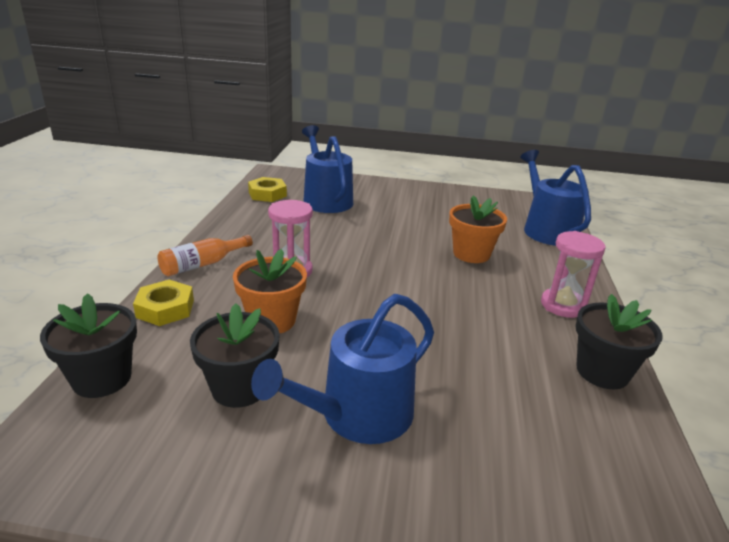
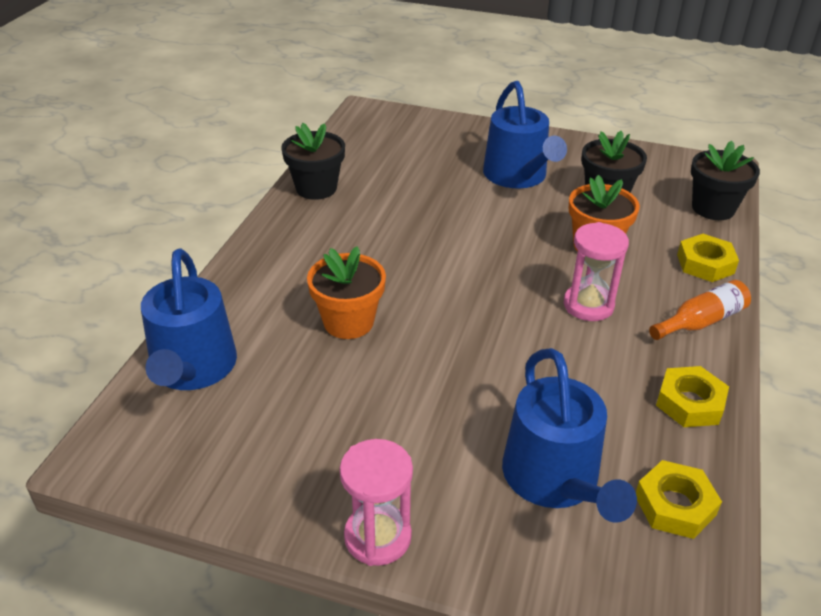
camera: 170 degrees left, 10 degrees up
blue watering can [251,294,434,444] -> blue watering can turned 105 degrees clockwise [483,81,567,189]
pink hourglass [541,231,606,318] -> pink hourglass moved to [340,439,413,566]
none -> yellow nut [656,366,729,427]

